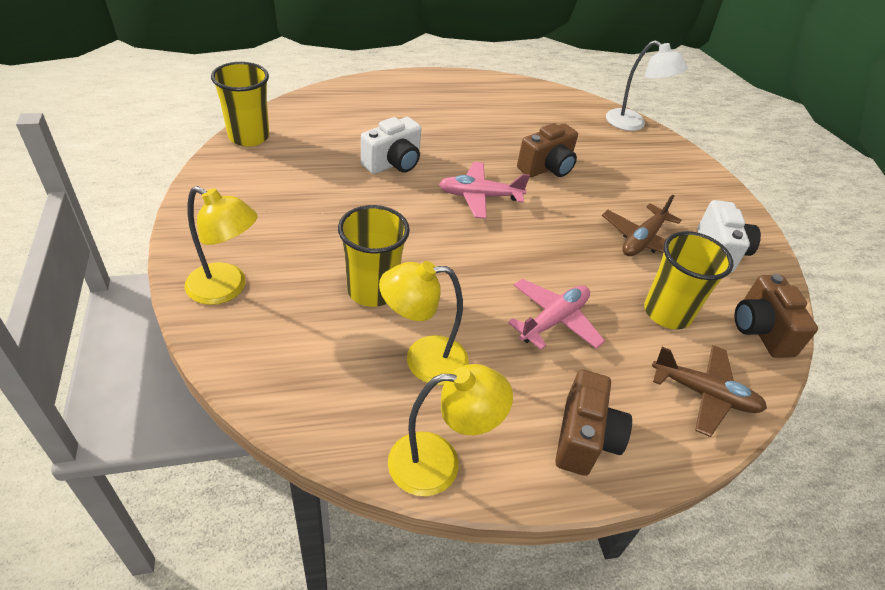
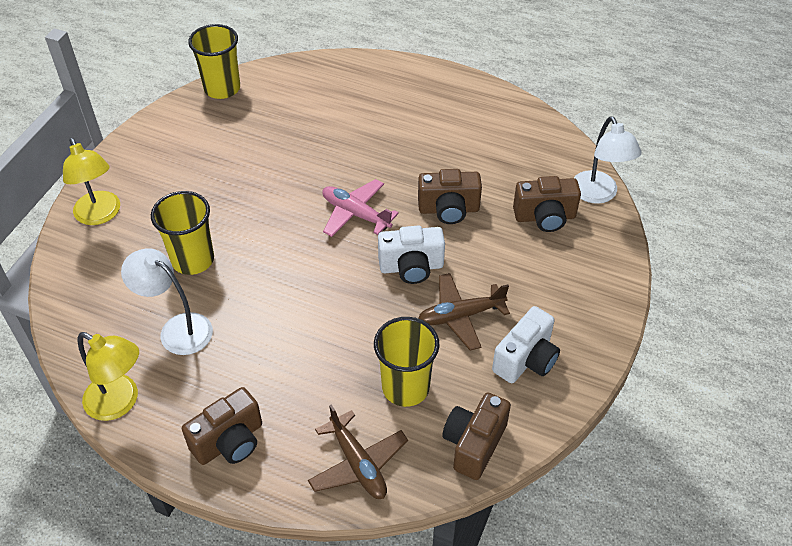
camera: 40 degrees right, 5 degrees up
white camera [361,117,421,174] -> white camera moved to [378,225,445,284]
yellow lamp [379,261,469,385] -> white lamp [121,248,213,355]
pink plane [508,279,605,350] -> none
none -> brown camera [513,176,581,232]

